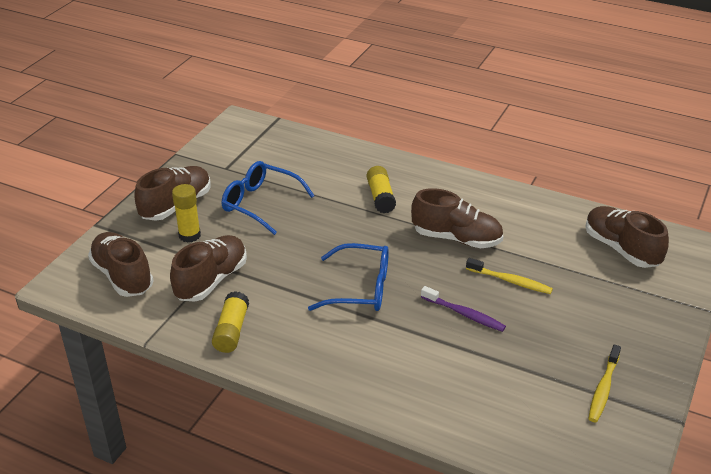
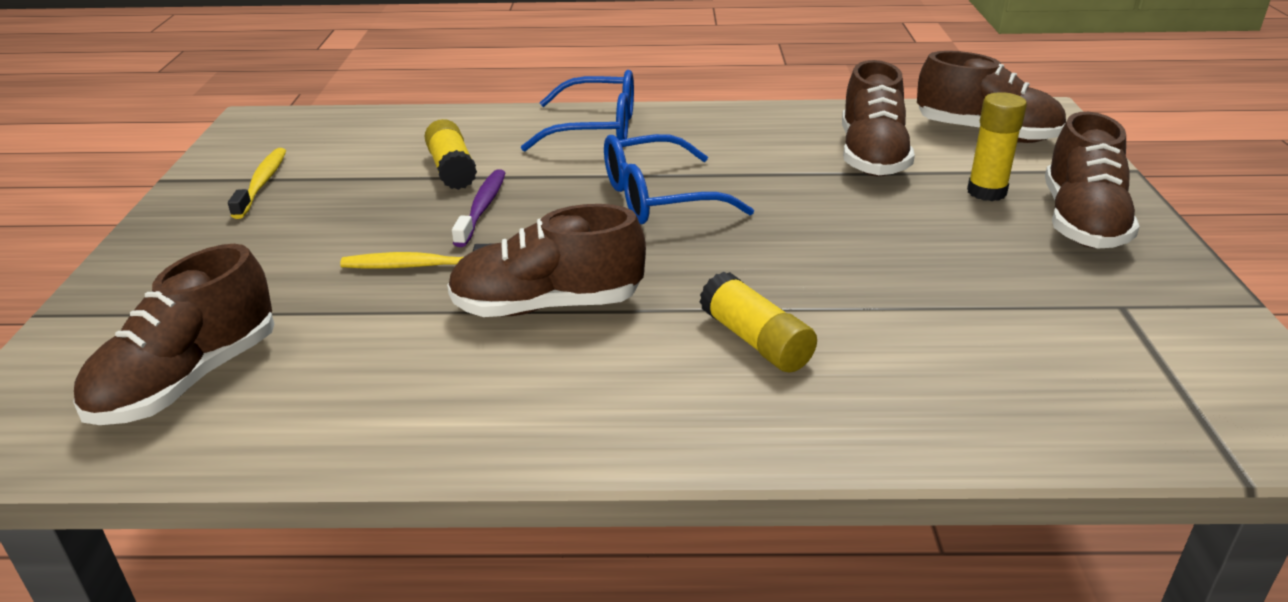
camera: 155 degrees right, 5 degrees down
yellow glue stick [212,291,249,353] -> yellow glue stick moved to [425,119,477,190]
blue glasses [222,161,315,235] -> blue glasses moved to [521,70,634,151]
purple toothbrush [421,286,506,332] -> purple toothbrush turned 90 degrees clockwise [452,169,505,247]
brown shoe [585,206,669,268] -> brown shoe turned 90 degrees clockwise [73,244,274,425]

